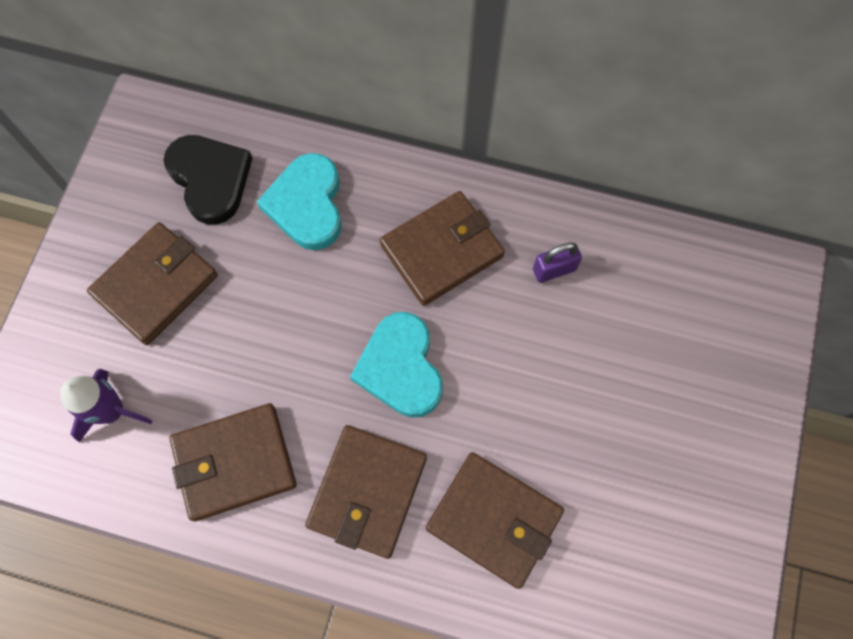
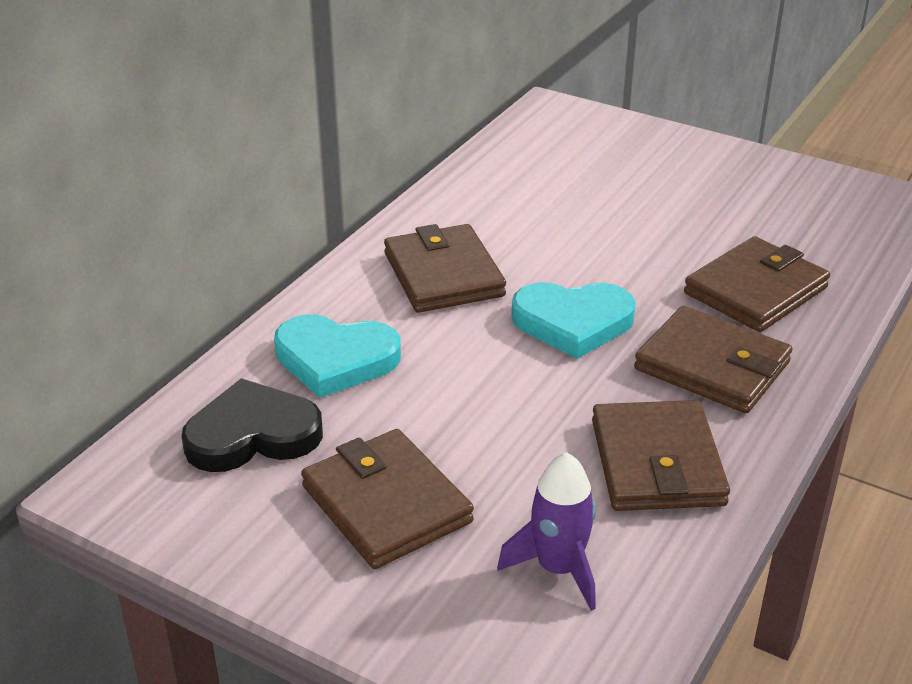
camera: 75 degrees left, 35 degrees down
purple padlock [533,242,582,283] -> none

